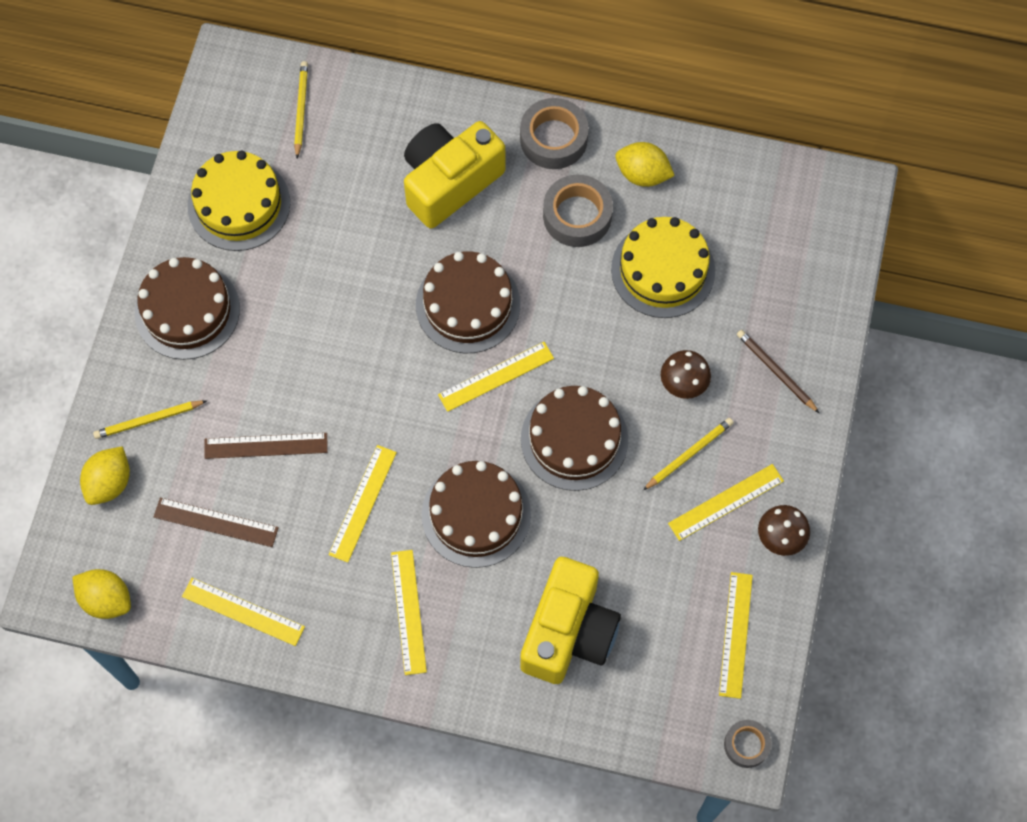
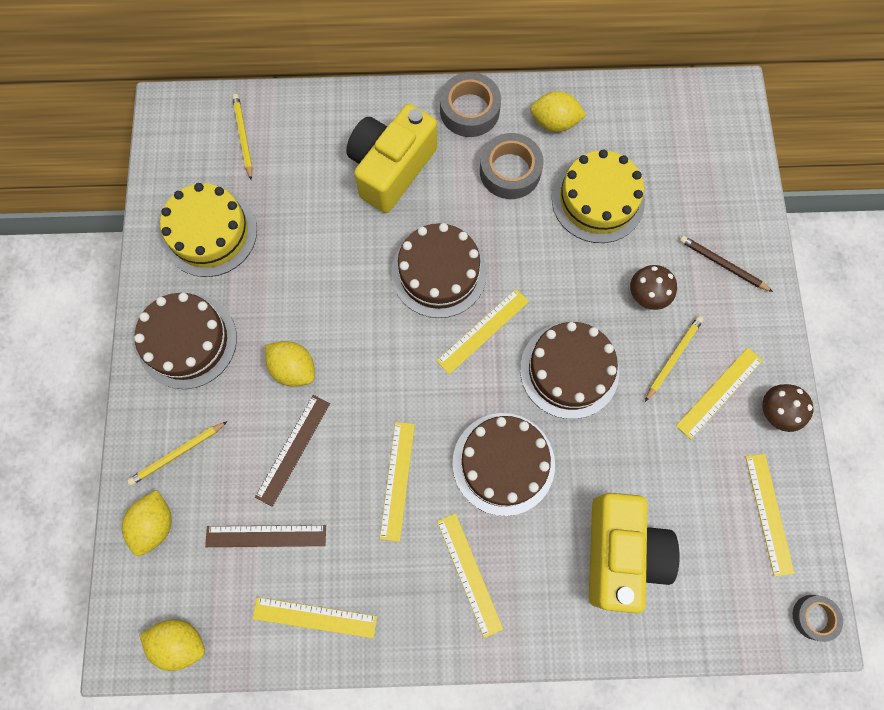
camera: 15 degrees left, 5 degrees up
brown ruler [204,433,328,459] -> brown ruler turned 45 degrees counterclockwise [255,395,330,507]
none -> yellow lemon [265,341,315,387]

